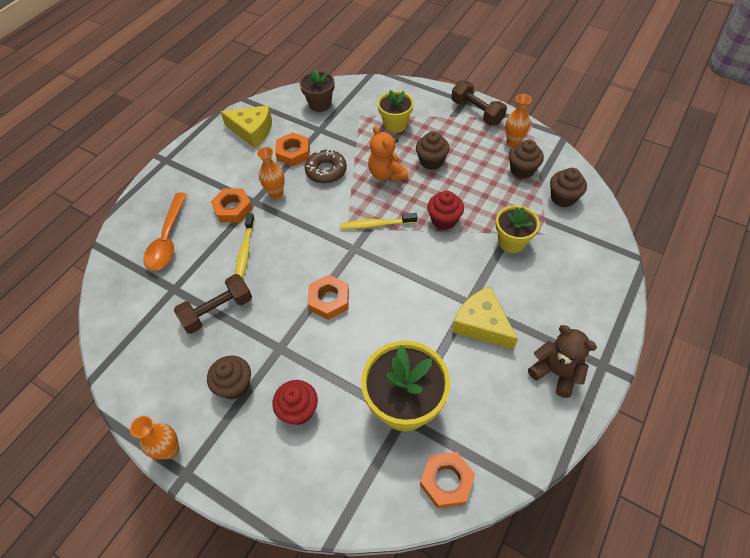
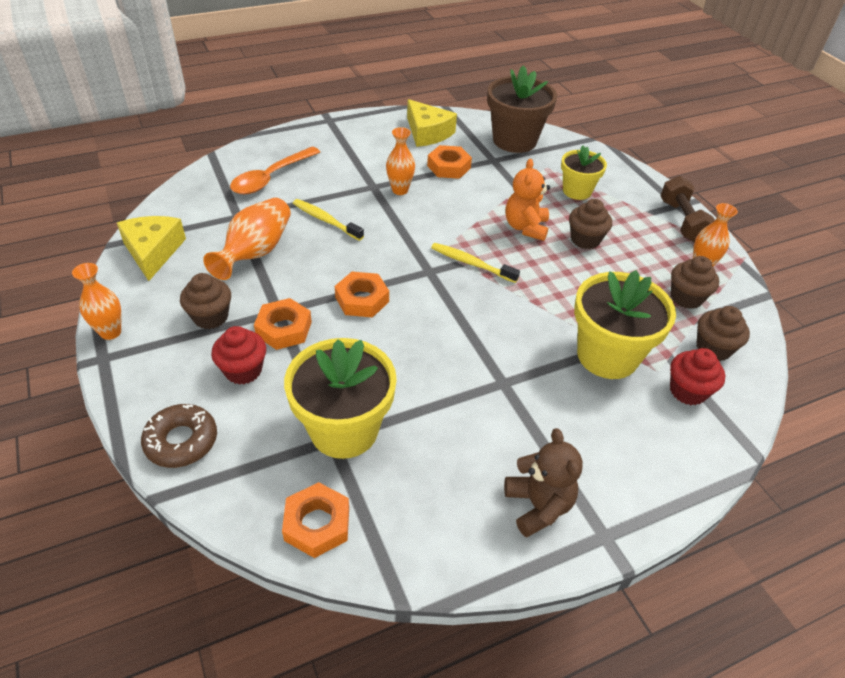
camera: 30 degrees right, 10 degrees down
brown dumbbell [174,274,252,334] -> orange vase [203,198,291,280]
orange nut [210,188,253,223] -> orange nut moved to [254,298,312,350]
yellow toothbrush [235,213,255,278] -> yellow toothbrush turned 90 degrees clockwise [293,199,364,241]
brown flower pot [300,69,335,112] -> brown flower pot [487,65,557,153], size x1.65
brown donut [305,149,347,184] -> brown donut moved to [141,404,217,468]
red cupcake [427,191,464,230] -> red cupcake moved to [670,348,725,405]
yellow cheese [452,286,518,350] -> yellow cheese moved to [117,216,186,281]
yellow flower pot [496,205,540,253] -> yellow flower pot [574,270,676,379], size x1.65

